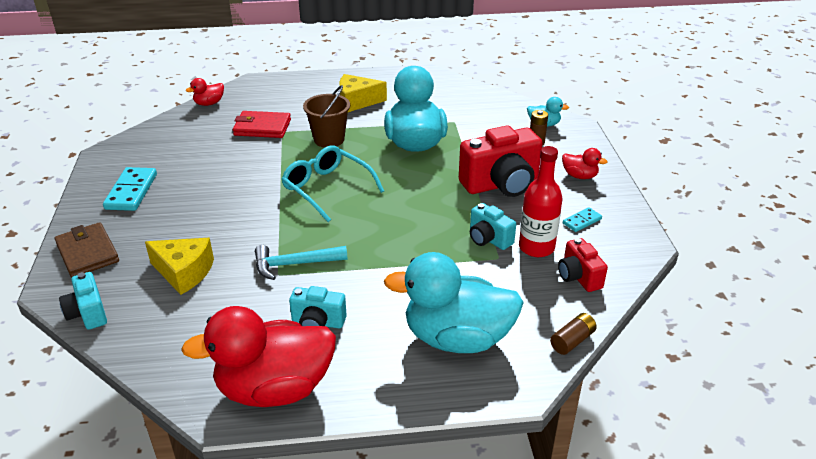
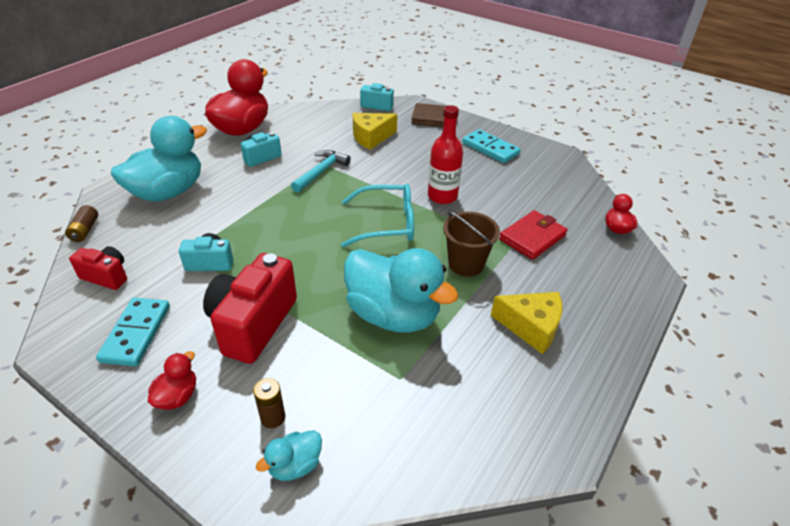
camera: 130 degrees right, 5 degrees up
yellow cheese [339,74,387,112] -> yellow cheese turned 75 degrees clockwise [491,292,562,354]
red bottle [519,146,562,257] -> red bottle moved to [428,105,463,204]
red duck [562,148,608,179] -> red duck turned 135 degrees clockwise [148,351,196,410]
turquoise domino [563,207,602,232] -> turquoise domino [96,297,170,366], size x1.82

